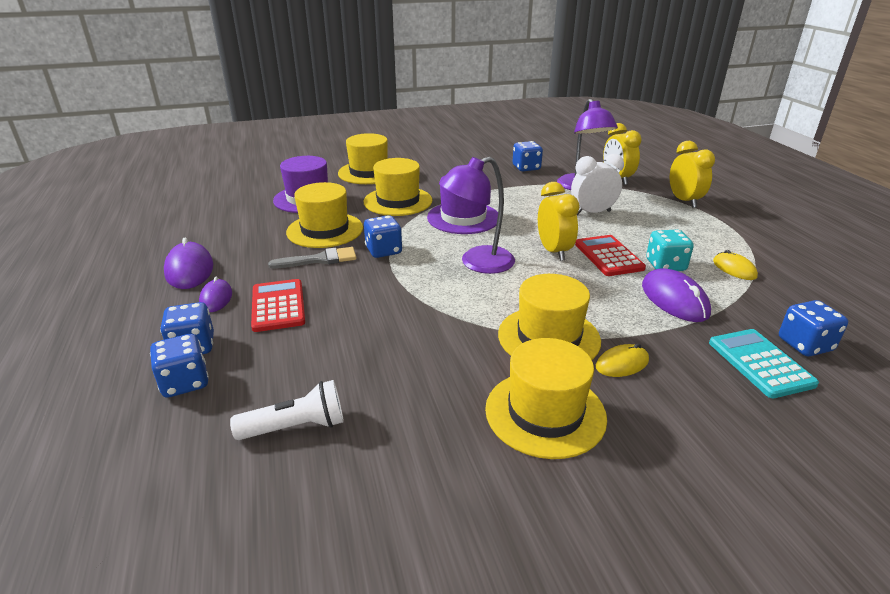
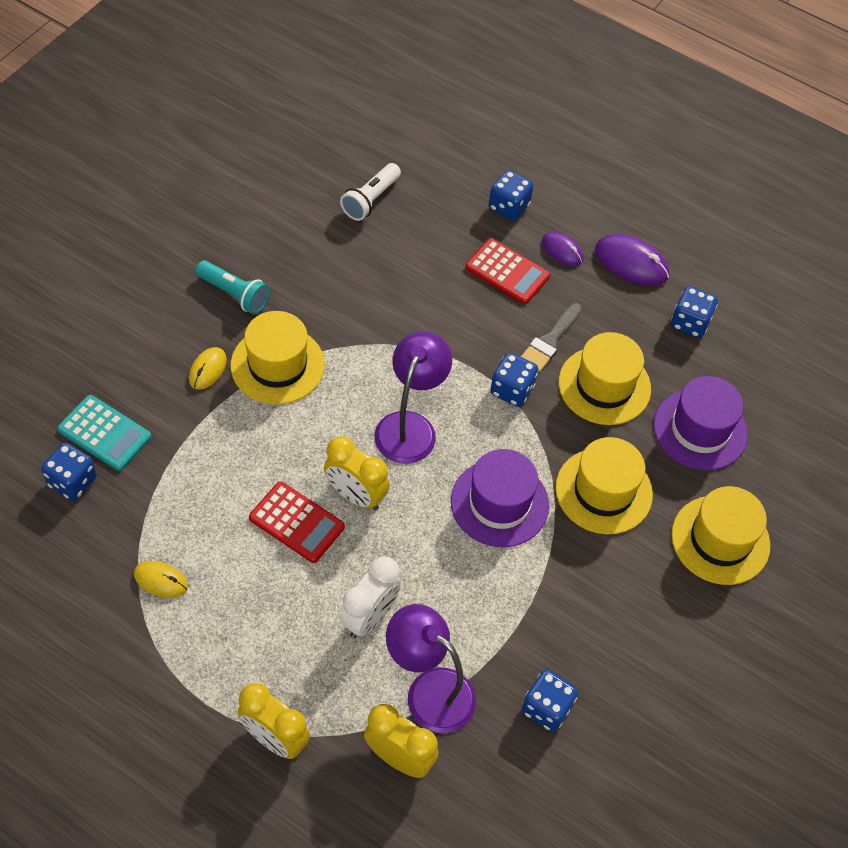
camera: 135 degrees right, 25 degrees up
blue dice [150,334,209,398] -> blue dice moved to [671,286,718,338]
yellow hat [485,338,607,459] -> turquoise flashlight [196,261,270,314]
purple mouse [642,268,711,322] -> none
turquoise dice [646,230,694,271] -> none

